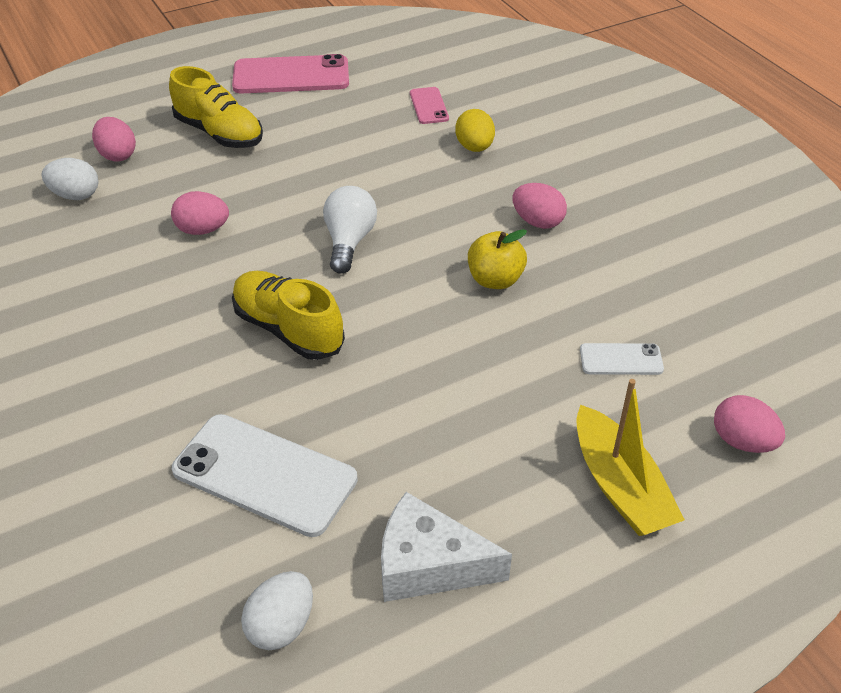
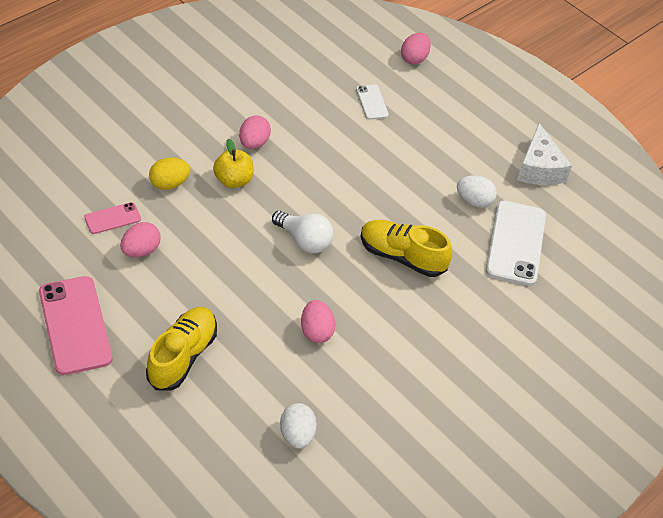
camera: 110 degrees left, 5 degrees up
pink egg [92,117,136,162] -> pink egg moved to [120,222,161,257]
yellow shoe [232,271,345,360] -> yellow shoe turned 90 degrees clockwise [361,220,452,277]
white egg [241,571,313,650] -> white egg moved to [457,175,497,208]
white light bulb [323,186,377,274] -> white light bulb turned 135 degrees counterclockwise [272,211,333,253]
yellow apple [468,229,527,289] -> yellow apple moved to [213,139,253,188]
yellow boat [576,379,685,536] -> none

